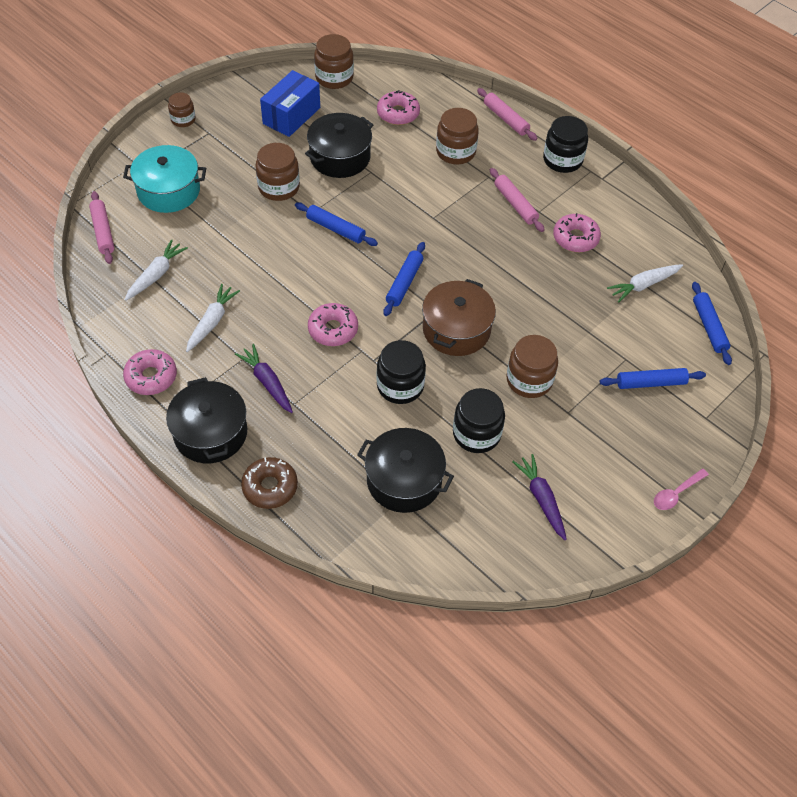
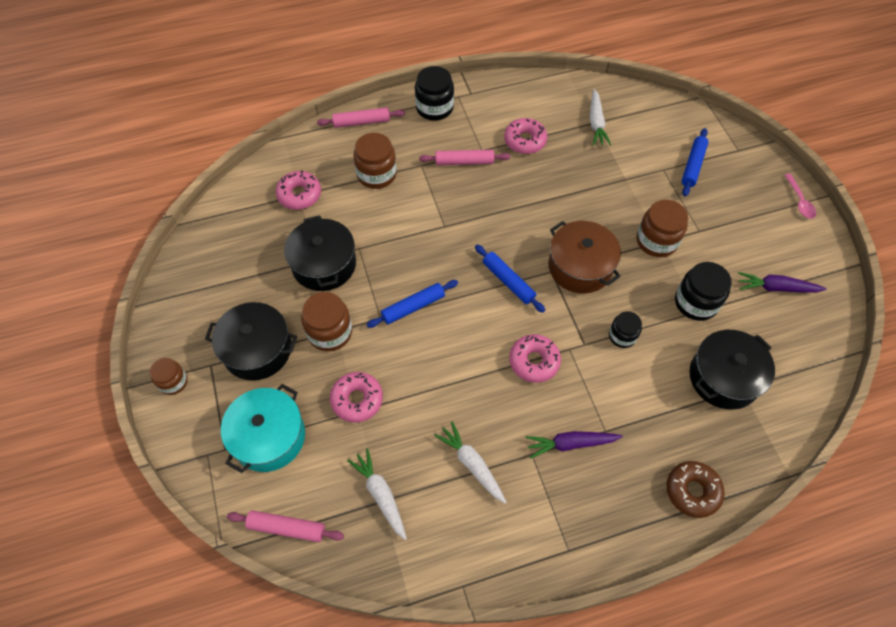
camera: 60 degrees left, 5 degrees up
pink donut [123,349,177,395] -> pink donut moved to [330,372,383,423]
black pot [166,377,247,463] -> black pot moved to [205,302,297,380]
blue box [260,70,320,137] -> none
brown jar [314,34,354,89] -> none
black jar [376,340,426,404] -> black jar [609,311,642,348], size x0.62
blue rolling pin [692,282,732,365] -> none

